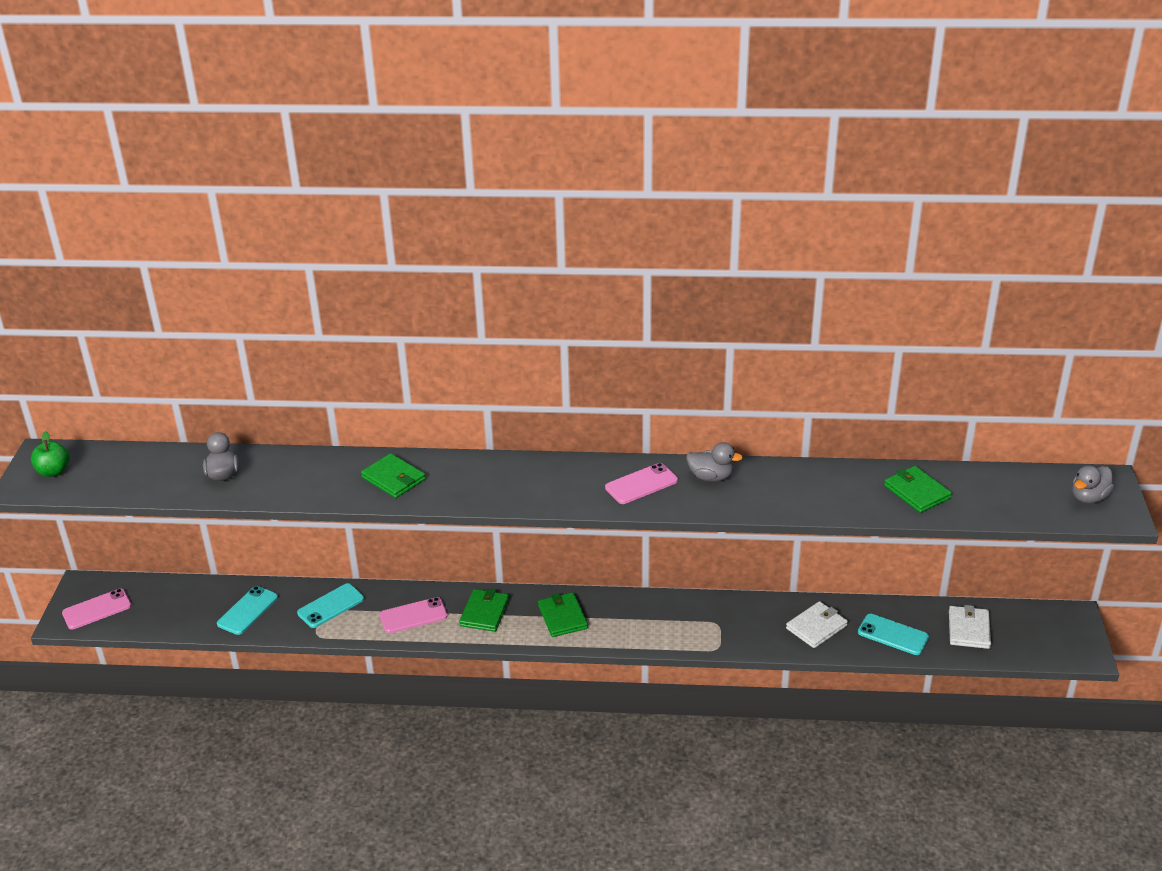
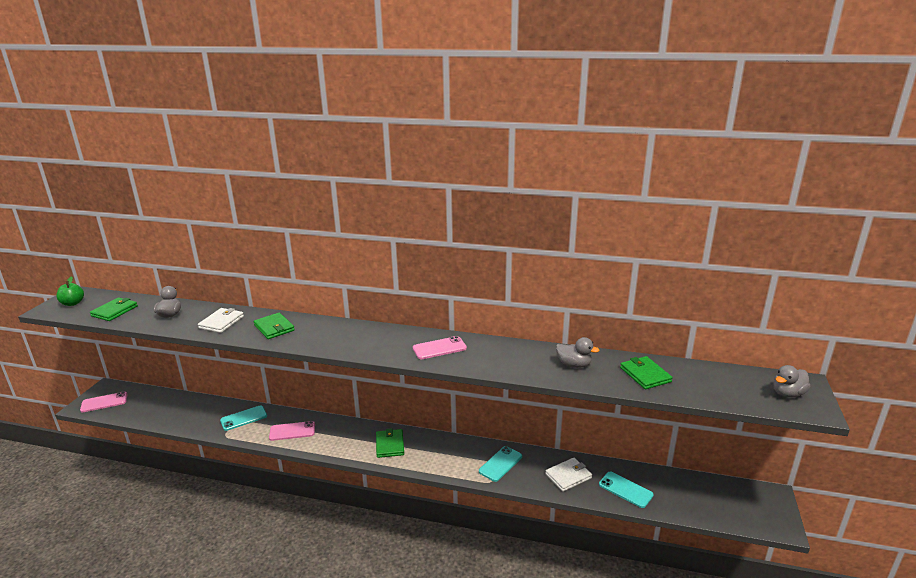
camera: 10 degrees right, 10 degrees down
turquoise phone [217,586,278,635] -> turquoise phone moved to [479,446,522,482]
green wallet [459,589,509,632] -> green wallet moved to [90,297,138,321]
grey duck [686,442,743,482] -> grey duck moved to [556,337,600,368]
white wallet [949,605,991,649] -> white wallet moved to [198,308,244,333]

